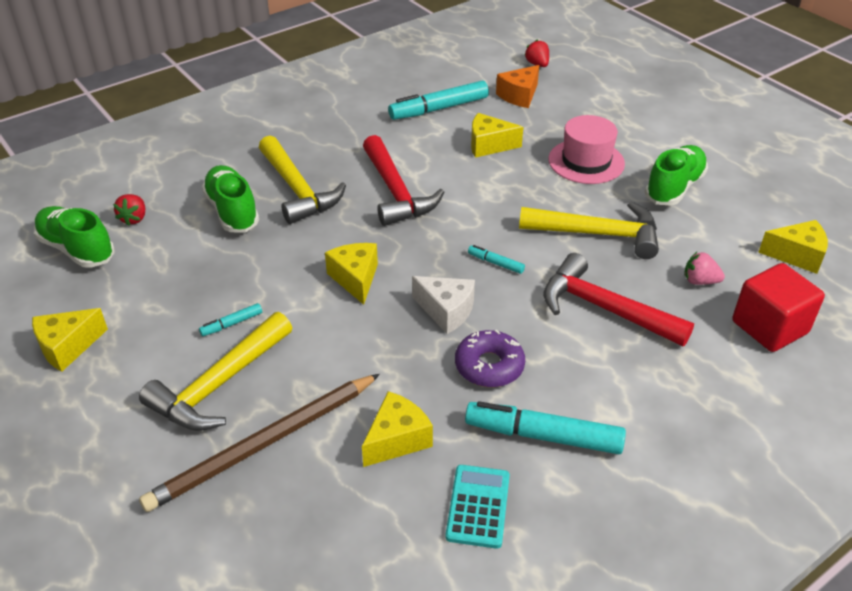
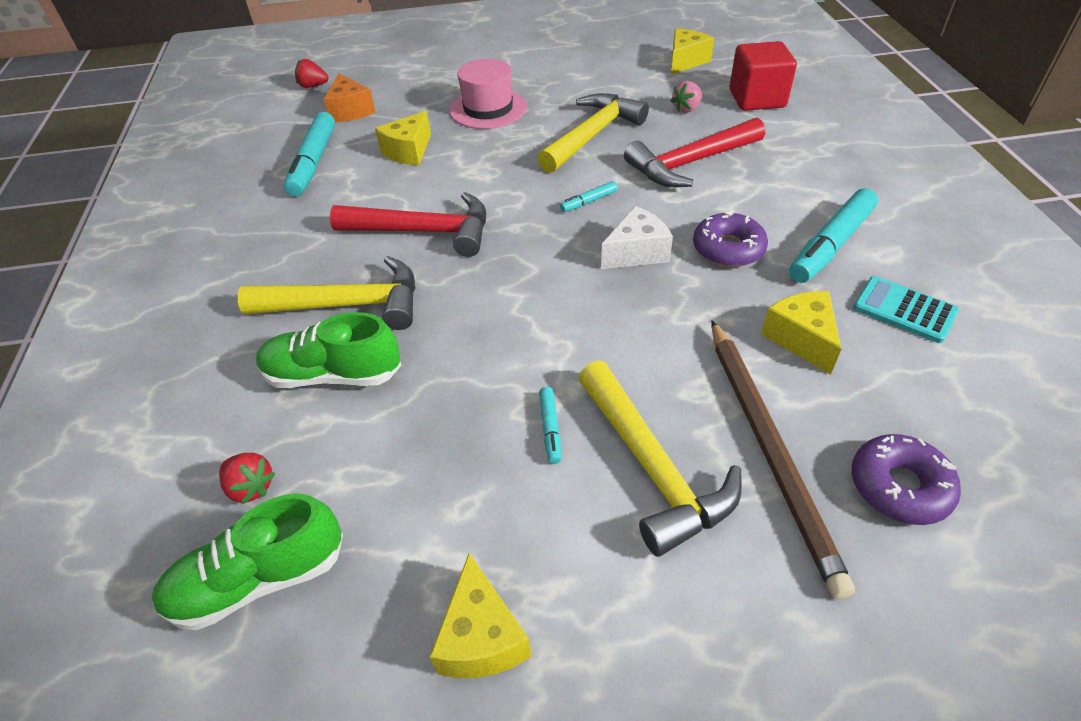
camera: 60 degrees left, 5 degrees up
yellow cheese [325,243,378,305] -> none
green shoe [645,145,708,206] -> none
none -> purple donut [852,434,961,525]

